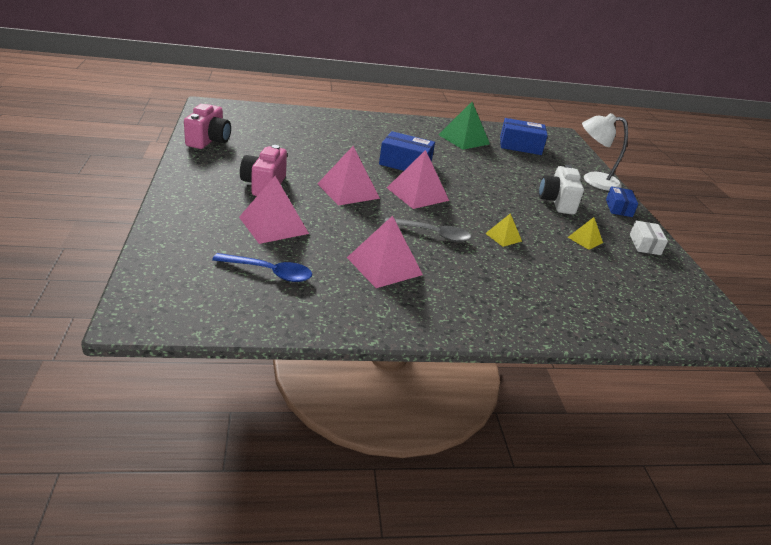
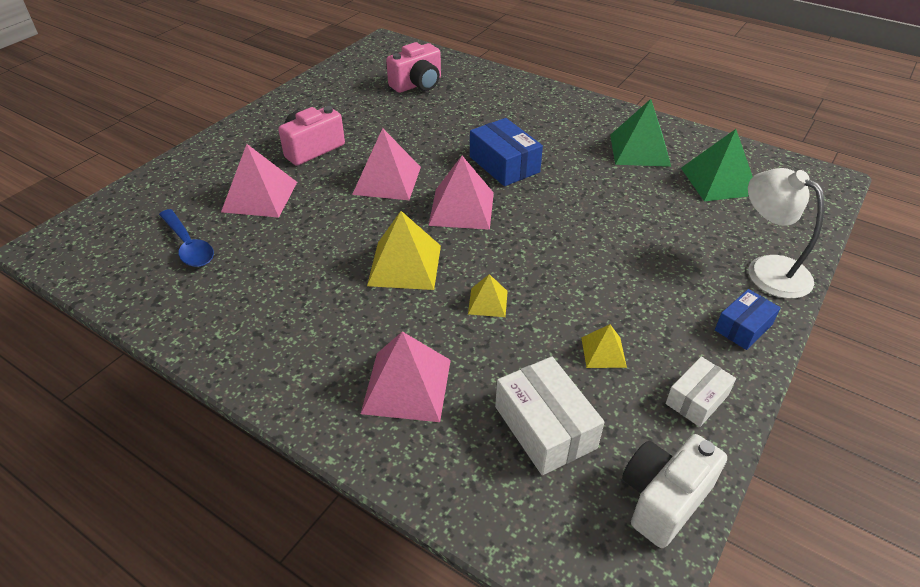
camera: 45 degrees right, 10 degrees up
pink camera [184,104,231,149] -> pink camera moved to [386,42,441,93]
pink pyramid [347,215,423,288] -> pink pyramid moved to [361,331,451,422]
grey spoon [384,217,471,242] -> yellow pyramid [367,211,441,290]
blue box [500,118,548,155] -> green pyramid [681,129,753,201]
white camera [539,165,584,215] -> white camera moved to [622,434,727,548]
none -> white box [495,356,605,475]

